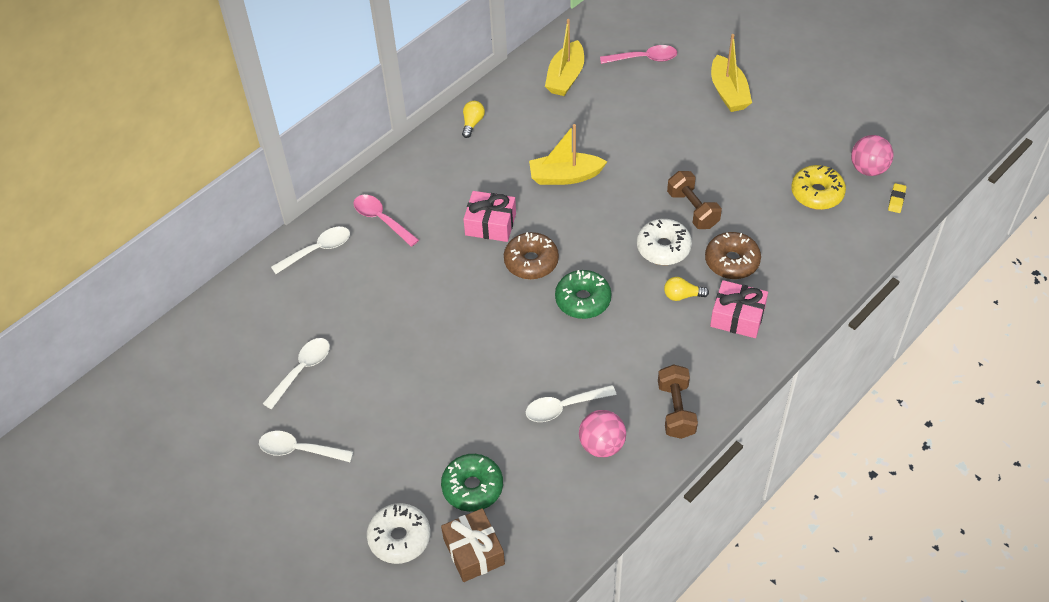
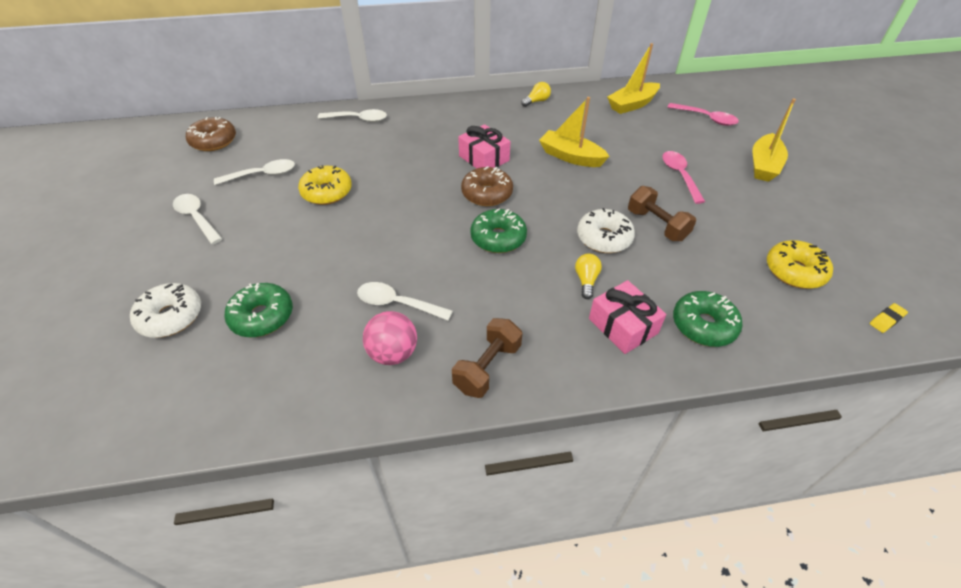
camera: 35 degrees right, 5 degrees down
pink spoon [353,195,419,247] -> pink spoon moved to [662,151,705,204]
brown gift [441,508,505,582] -> none
yellow light bulb [664,277,709,301] -> yellow light bulb turned 60 degrees clockwise [575,254,602,299]
brown dumbbell [667,171,722,229] -> brown dumbbell turned 45 degrees counterclockwise [628,186,696,241]
brown donut [705,232,761,279] -> brown donut moved to [186,117,236,151]
pink ball [851,135,894,176] -> none
none -> yellow donut [298,165,352,205]
none -> green donut [673,291,742,347]

